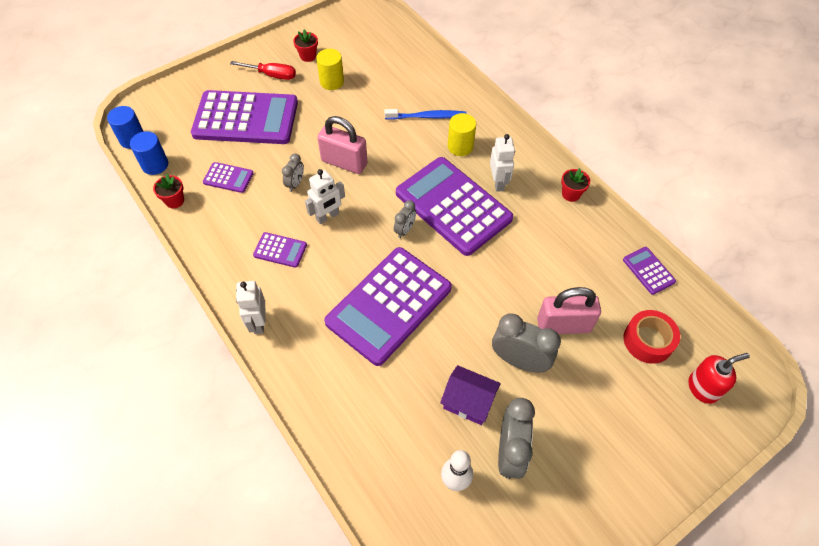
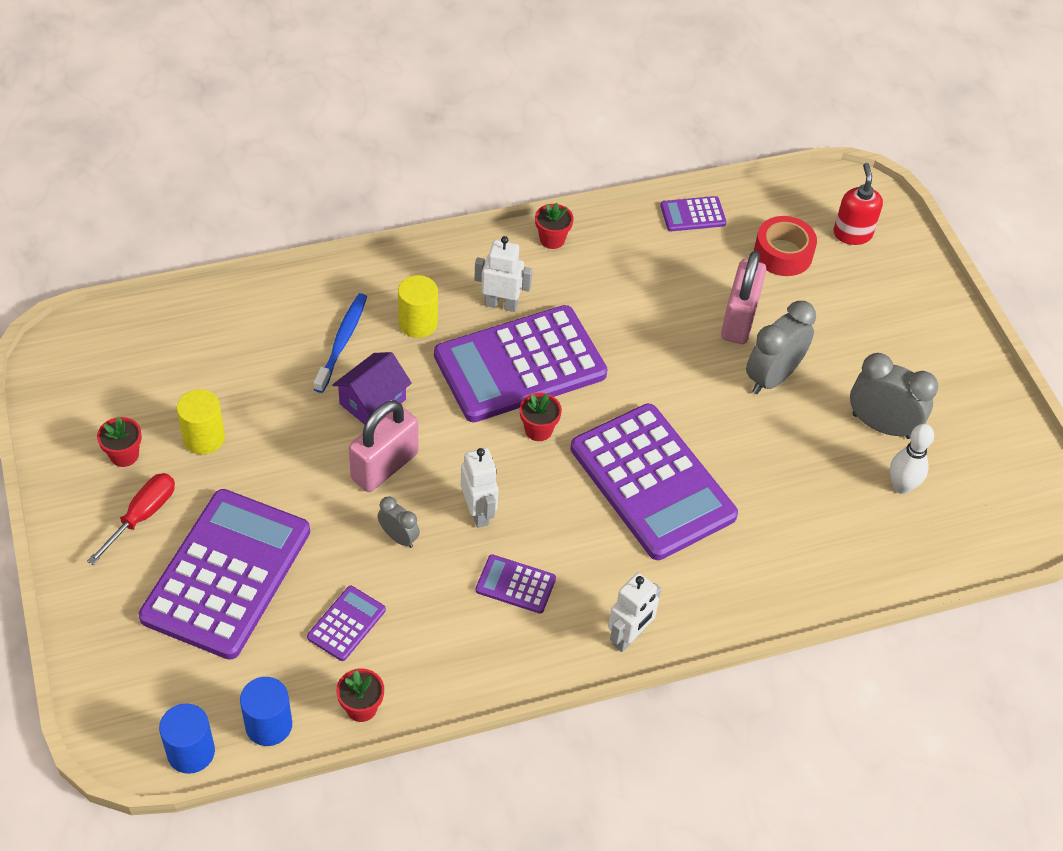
camera: 75 degrees left, 5 degrees down
white robot [236,281,265,334] -> white robot turned 60 degrees counterclockwise [608,573,662,652]
purple calculator [253,232,307,268] -> purple calculator turned 105 degrees counterclockwise [475,555,556,614]
grey clock [394,200,416,238] -> red flower pot [520,393,562,441]
purple house [440,365,501,425] -> purple house moved to [332,352,412,425]

